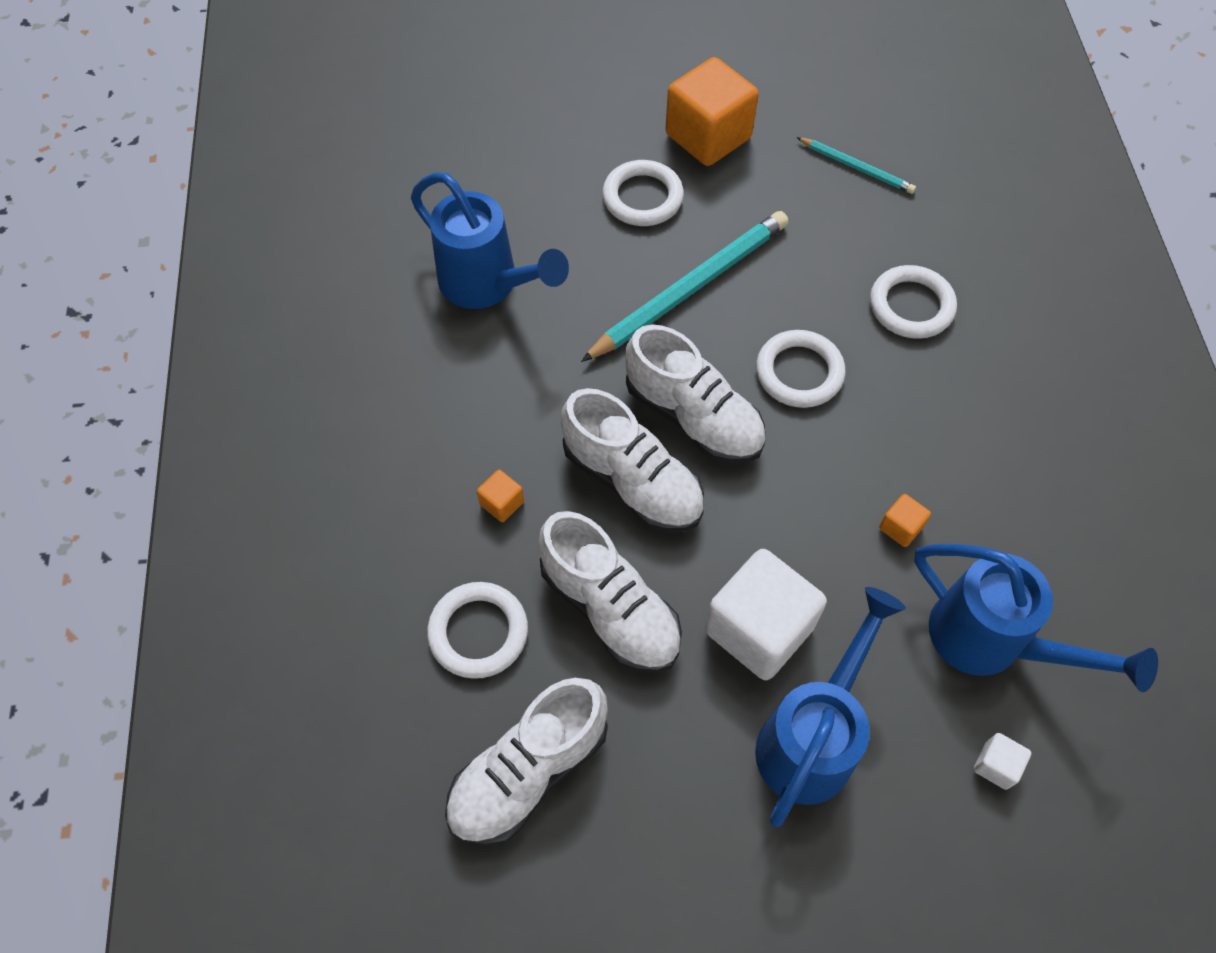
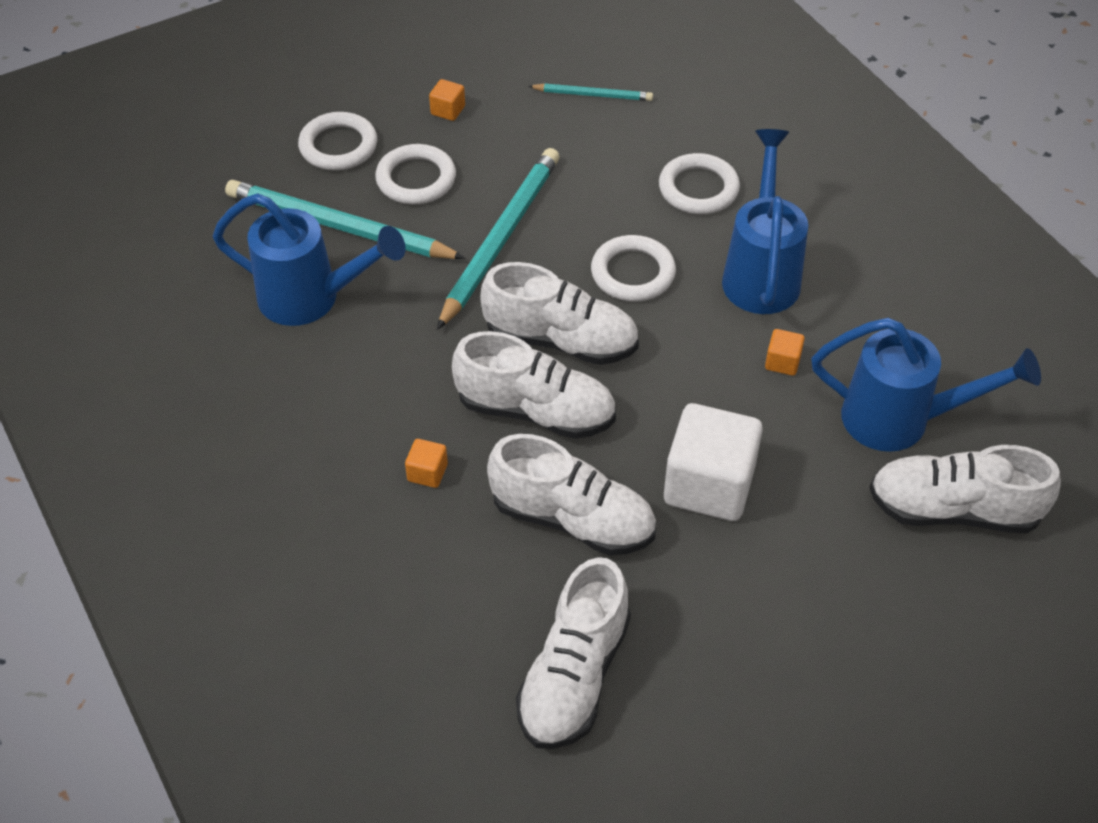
camera: 25 degrees left, 10 degrees down
white ring [427,582,528,679] -> white ring moved to [298,112,377,170]
orange cube [665,57,759,166] -> orange cube [429,79,465,121], size x0.43
blue watering can [755,587,906,827] -> blue watering can moved to [722,129,808,314]
white cube [974,733,1031,790] -> white shoe [869,445,1061,533]
none -> turquoise pencil [225,180,466,259]

